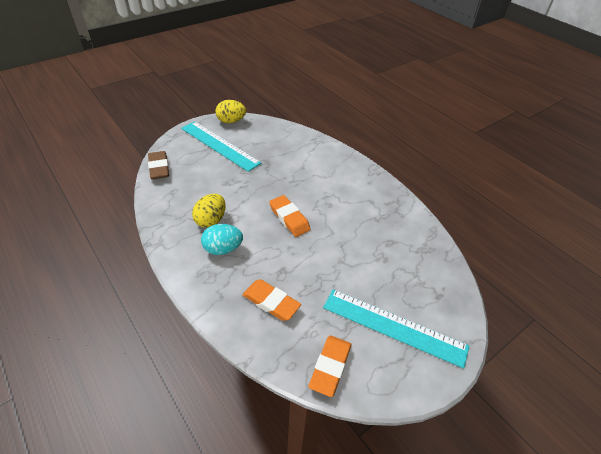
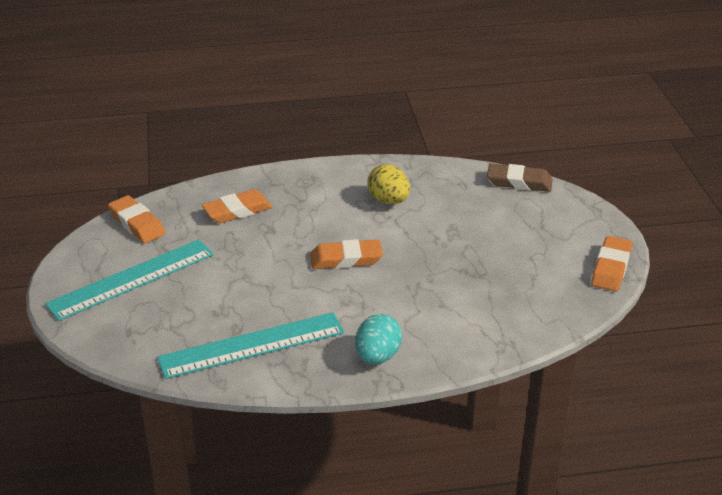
camera: 120 degrees right, 10 degrees down
turquoise ruler [181,121,261,172] -> turquoise ruler moved to [157,312,344,379]
turquoise egg [201,224,243,255] -> turquoise egg moved to [355,314,402,364]
yellow egg [215,100,246,123] -> orange eraser [591,236,632,292]

